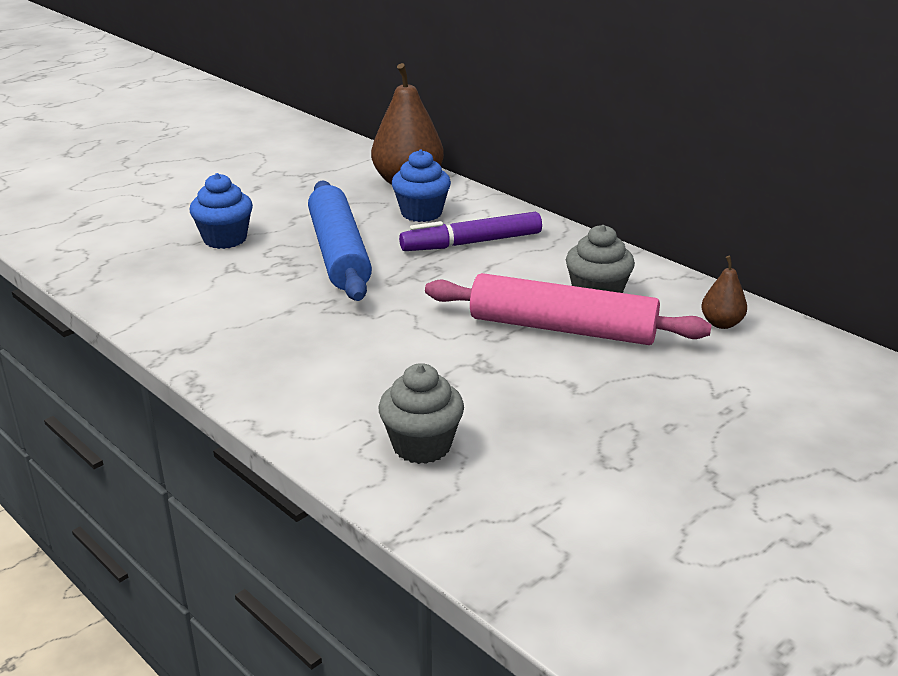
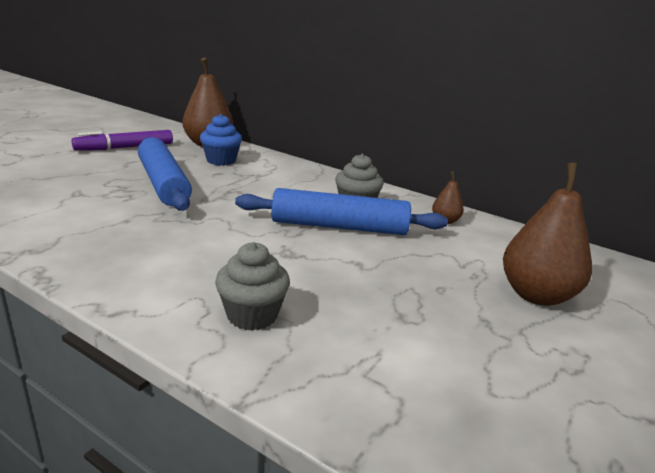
camera: 15 degrees left, 5 degrees down
blue cupcake [189,173,253,249] -> none
purple marker [399,212,542,251] -> purple marker moved to [71,130,173,151]
pink rolling pin [425,273,712,345] -> blue rolling pin [235,188,448,235]
none -> brown pear [503,163,592,306]

